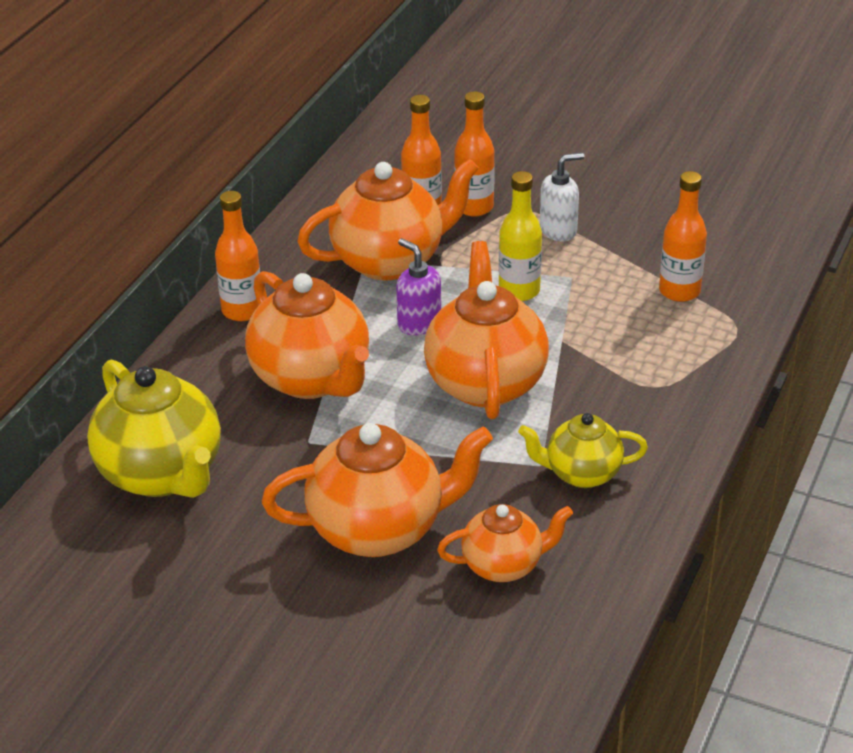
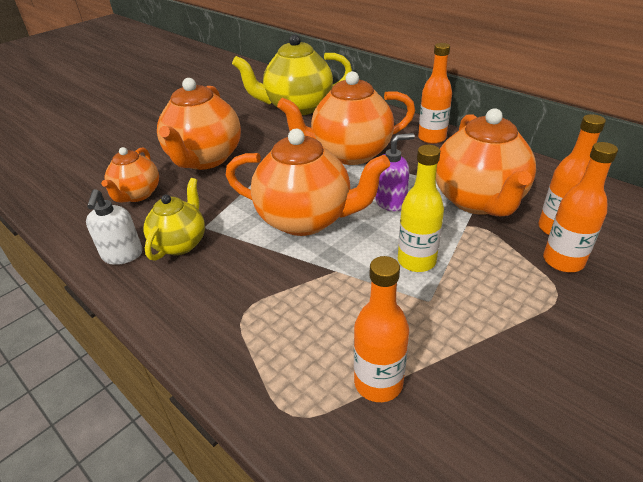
camera: 110 degrees right, 0 degrees up
white soap dispenser [540,153,585,241] -> white soap dispenser moved to [86,189,143,265]

